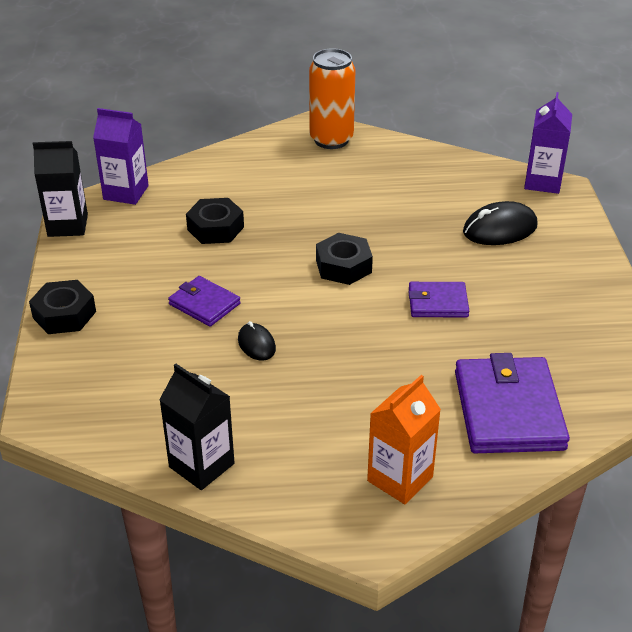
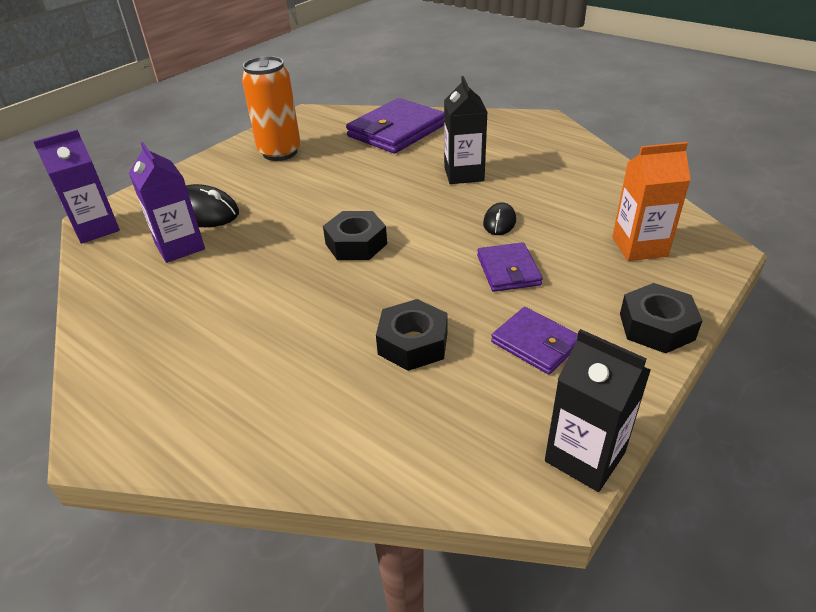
camera: 135 degrees left, 0 degrees up
purple carton [93,108,149,205] -> purple carton moved to [129,142,205,263]
black carton [159,364,235,490] -> black carton moved to [444,76,488,184]
orange can [309,48,355,149] -> orange can moved to [242,56,301,161]
orange carton [367,375,441,504] -> orange carton moved to [612,142,691,261]
purple wallet [409,282,469,317] -> purple wallet moved to [491,307,578,375]

